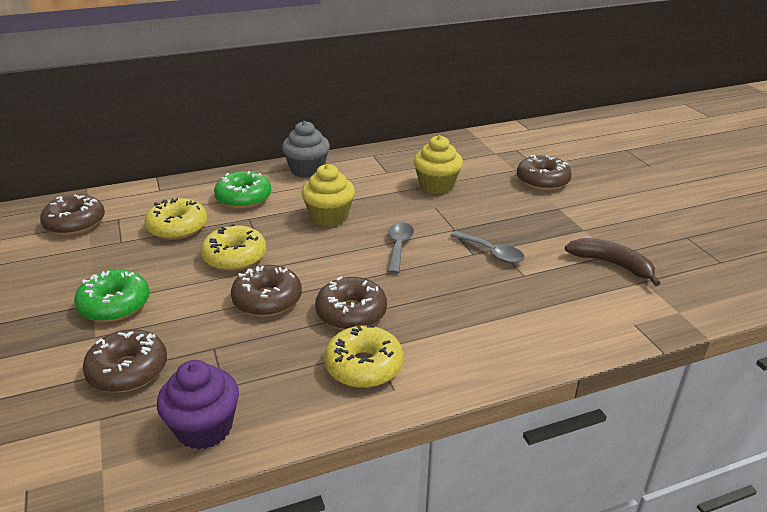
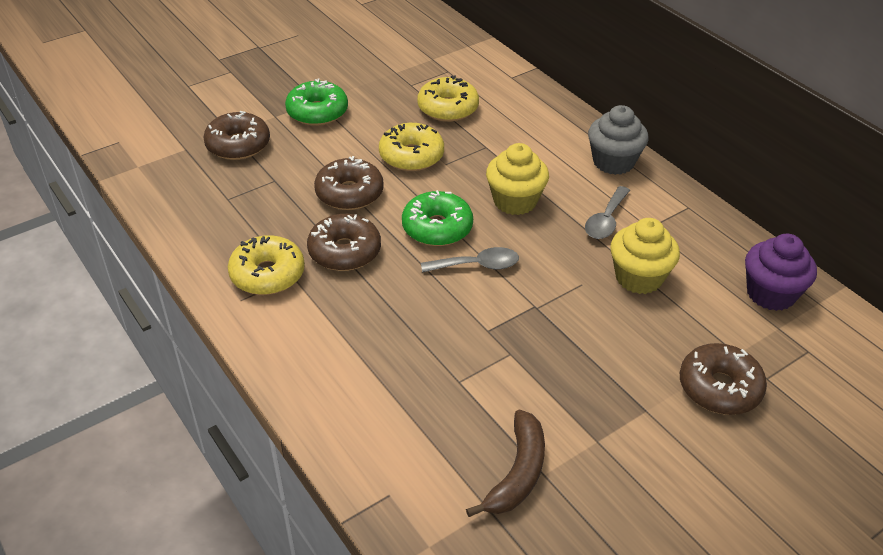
camera: 75 degrees right, 10 degrees up
brown donut [40,194,105,235] -> none
purple cupcake [157,360,239,450] -> purple cupcake moved to [745,234,817,311]
green donut [214,171,271,209] -> green donut moved to [402,190,473,246]
grey spoon [450,231,525,263] -> grey spoon moved to [585,186,630,239]

